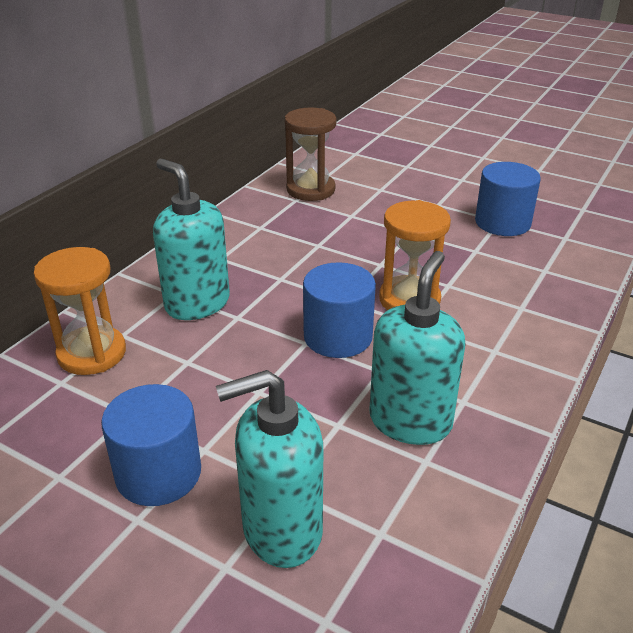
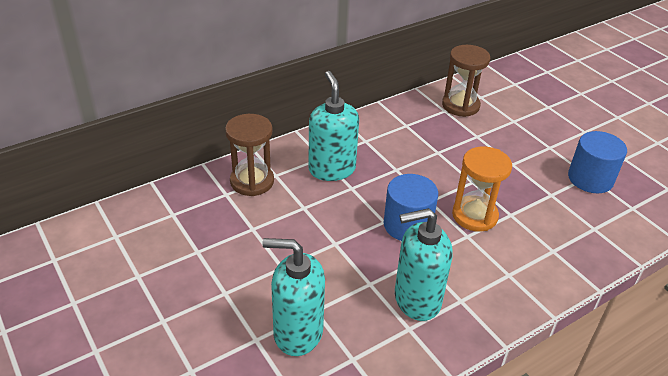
camera: 25 degrees right, 5 degrees up
orange hourglass [34,247,126,375] -> brown hourglass [225,114,274,196]
blue cylinder [101,384,201,506] -> none
turquoise soap dispenser [369,251,465,445] -> turquoise soap dispenser turned 150 degrees counterclockwise [395,208,453,321]

